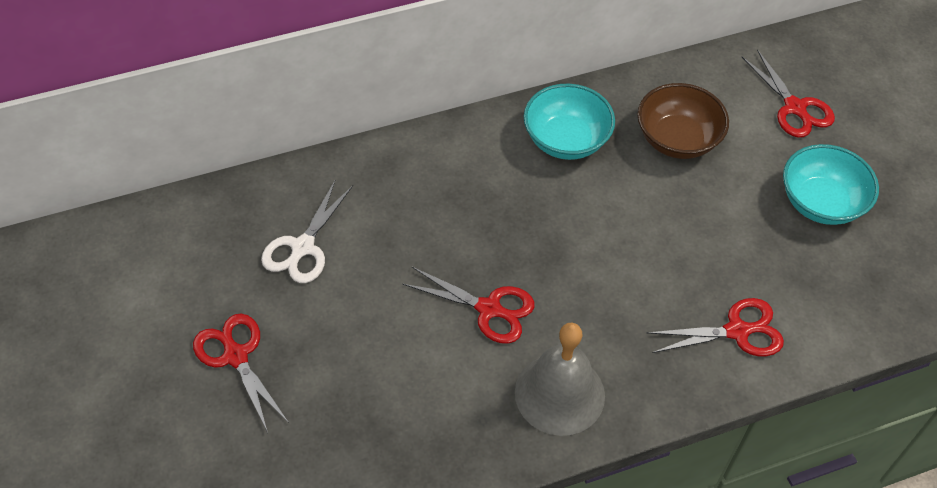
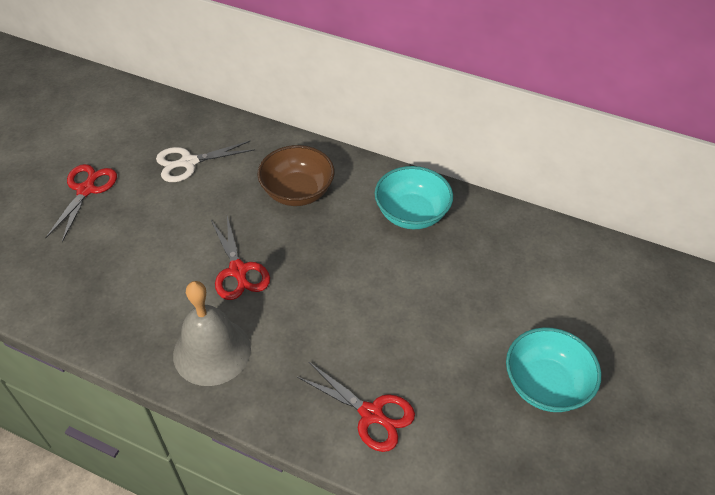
camera: 45 degrees right, 5 degrees down
brown bowl [637,83,729,159] -> brown bowl moved to [257,145,334,206]
red scissors [742,49,835,138] -> none

